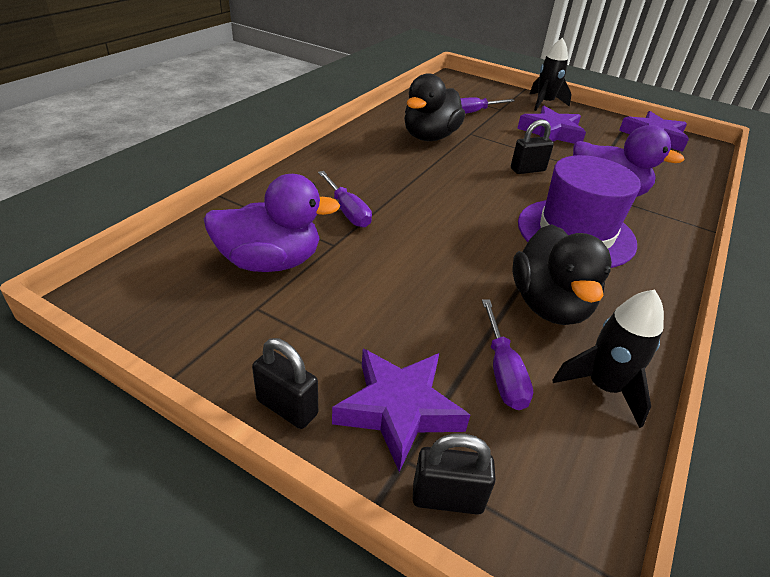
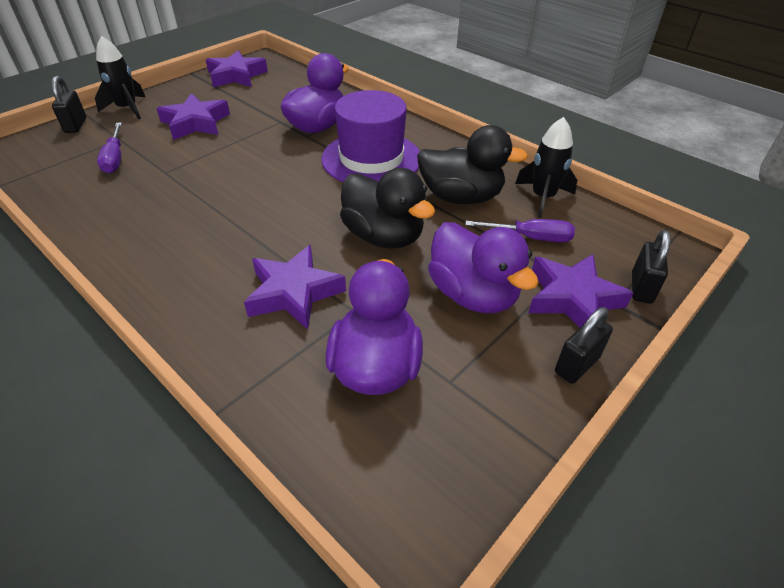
camera: 75 degrees left, 5 degrees up
purple screwdriver [318,171,372,228] -> purple star [244,245,346,330]
black duck [404,73,465,141] -> black duck moved to [340,168,435,249]
black padlock [511,119,554,174] -> black padlock moved to [51,76,86,133]
none -> purple duck [428,222,539,313]

